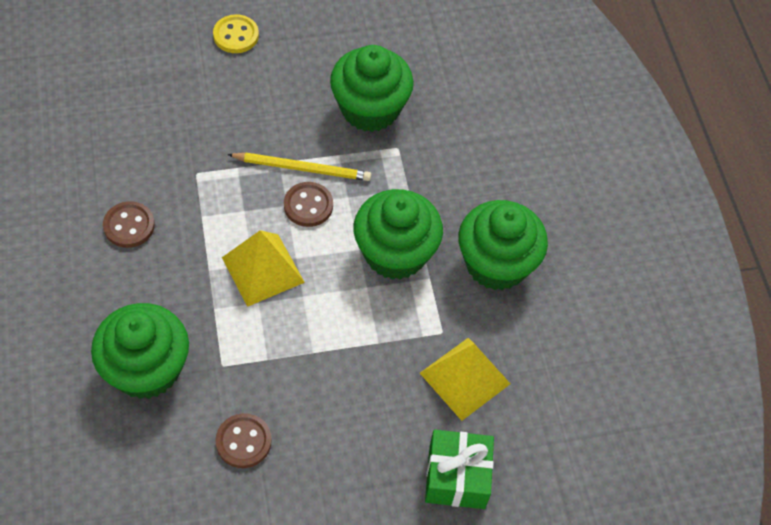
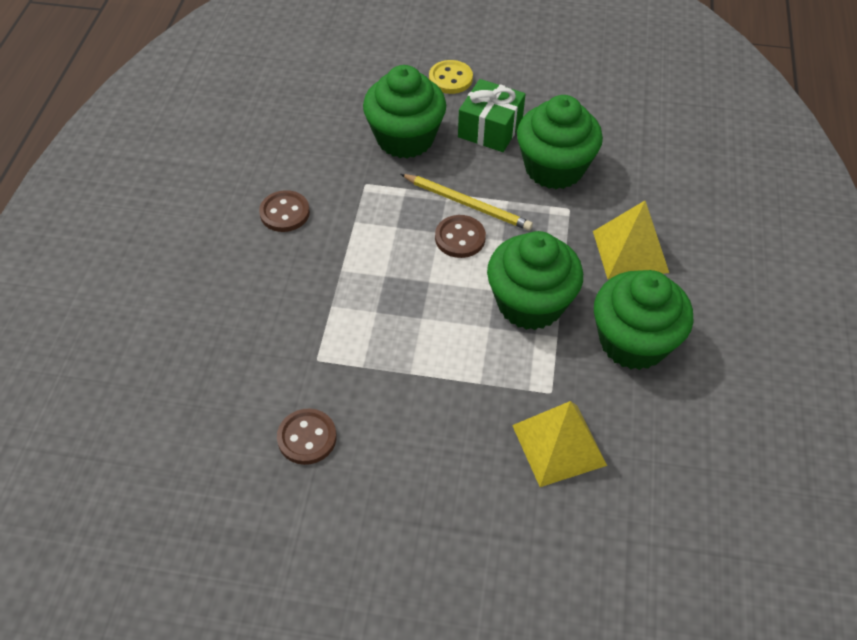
camera: 25 degrees right, 5 degrees down
green cupcake [91,303,189,399] -> green cupcake moved to [363,65,446,158]
yellow pyramid [222,230,305,307] -> yellow pyramid moved to [593,201,669,279]
green gift [425,430,494,509] -> green gift moved to [458,79,526,152]

